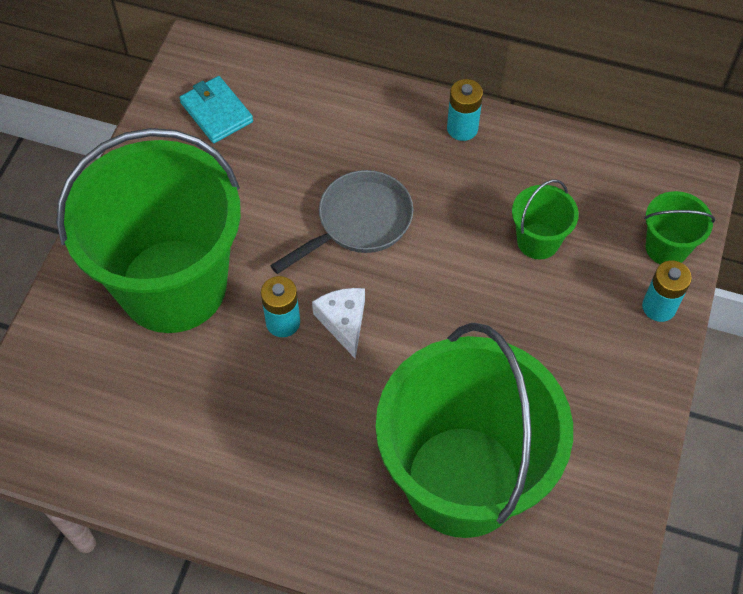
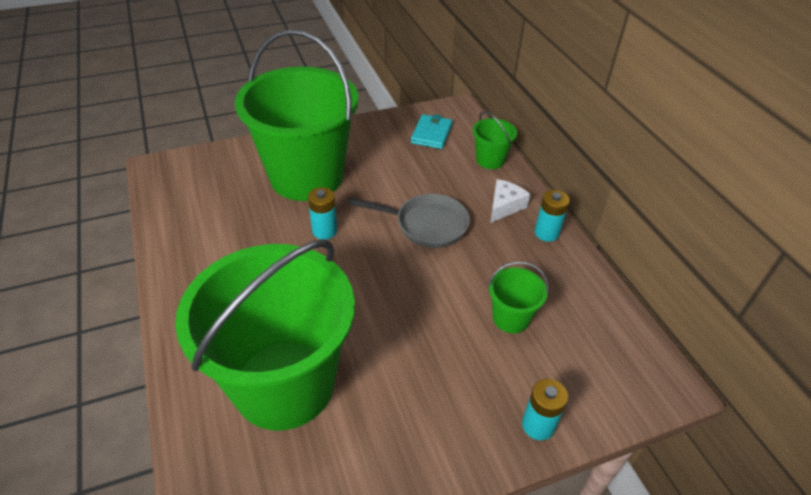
camera: 50 degrees right, 15 degrees down
white cheese [312,288,365,359] -> white cheese moved to [490,179,530,223]
green bucket [644,191,715,264] -> green bucket moved to [473,111,517,169]

